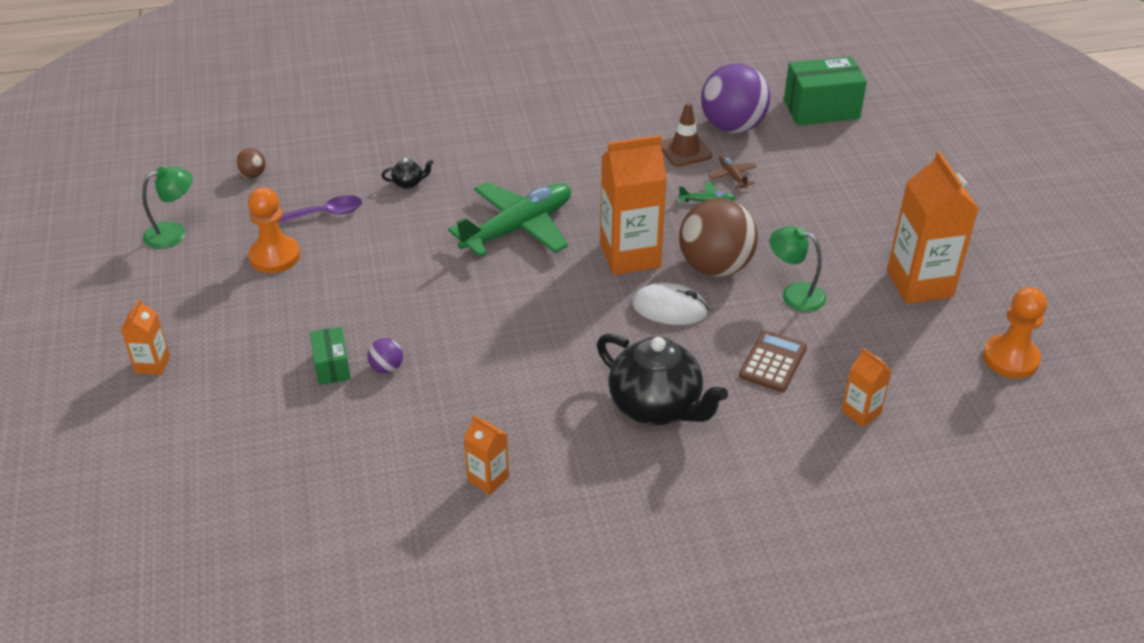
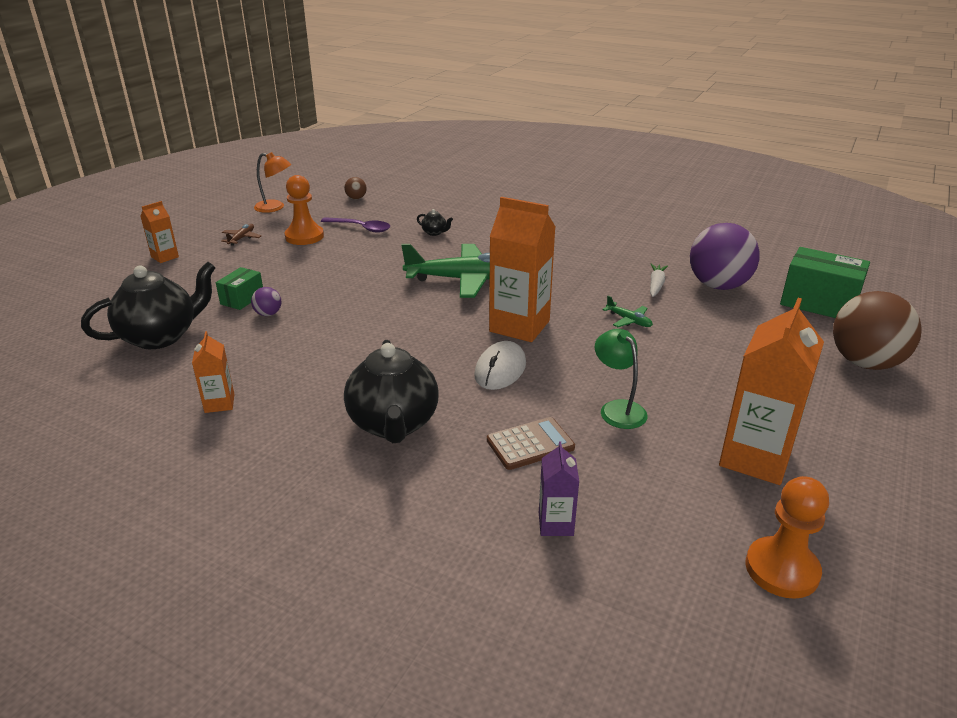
camera: 40 degrees right, 10 degrees down
green lamp [142,167,192,249] -> orange lamp [254,152,291,213]
white mouse [632,283,709,325] -> white mouse turned 60 degrees clockwise [474,341,526,390]
brown traffic cone [661,102,712,167] -> white carrot [650,264,668,297]
brown ball [679,198,758,277] -> brown ball moved to [833,291,922,370]
brown plane [708,155,757,188] -> brown plane moved to [221,224,261,246]
orange carton [842,348,892,427] -> purple carton [539,441,579,536]
none -> black teapot [81,262,216,349]

